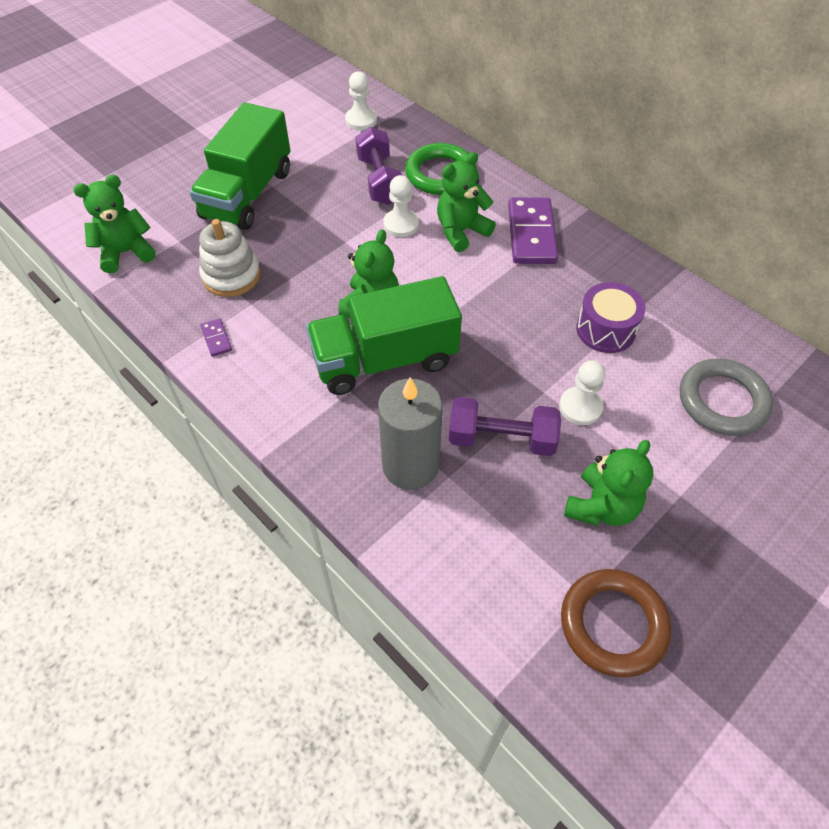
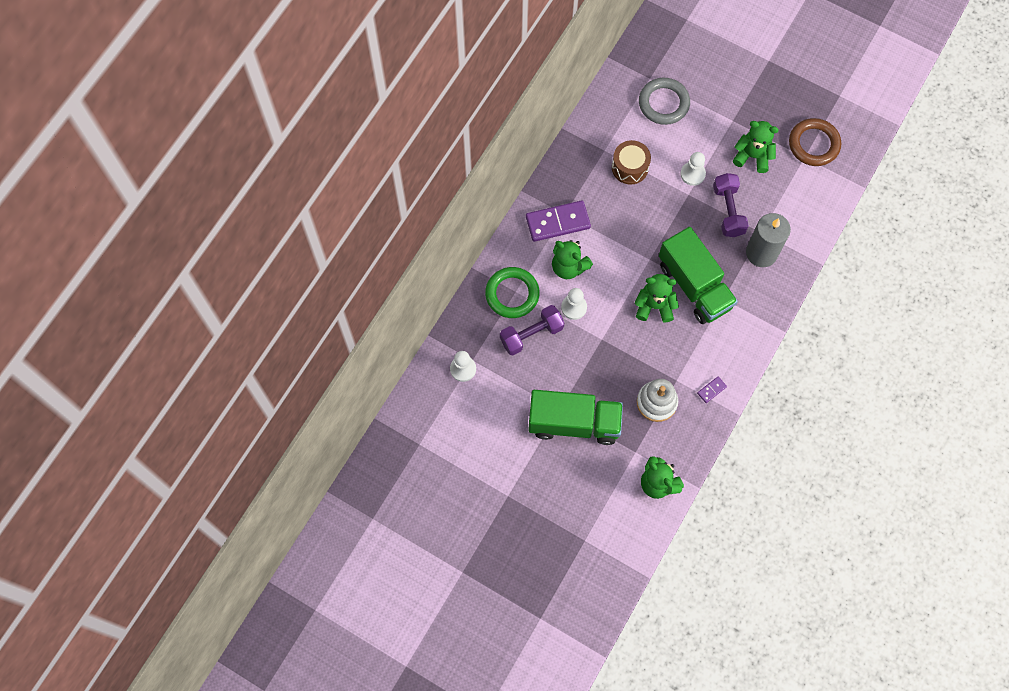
camera: 105 degrees left, 15 degrees up
purple drum [576,282,645,353] -> brown drum [612,140,651,185]

